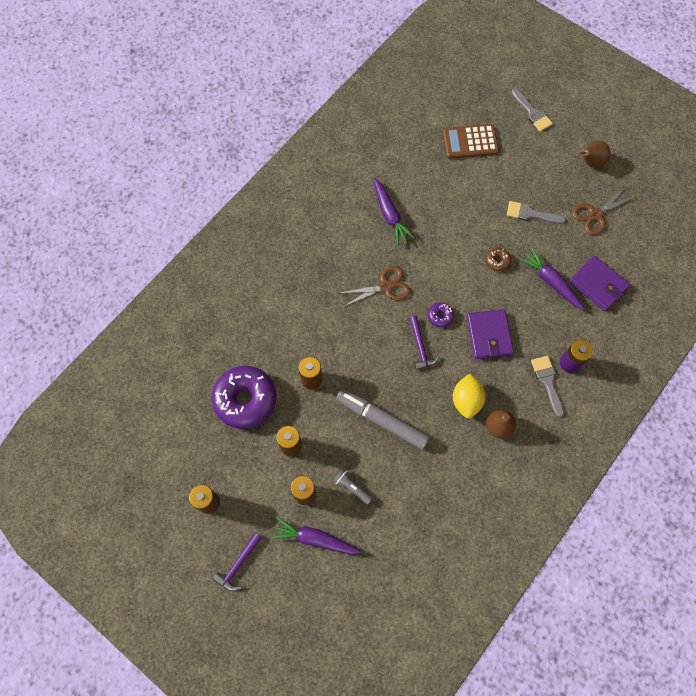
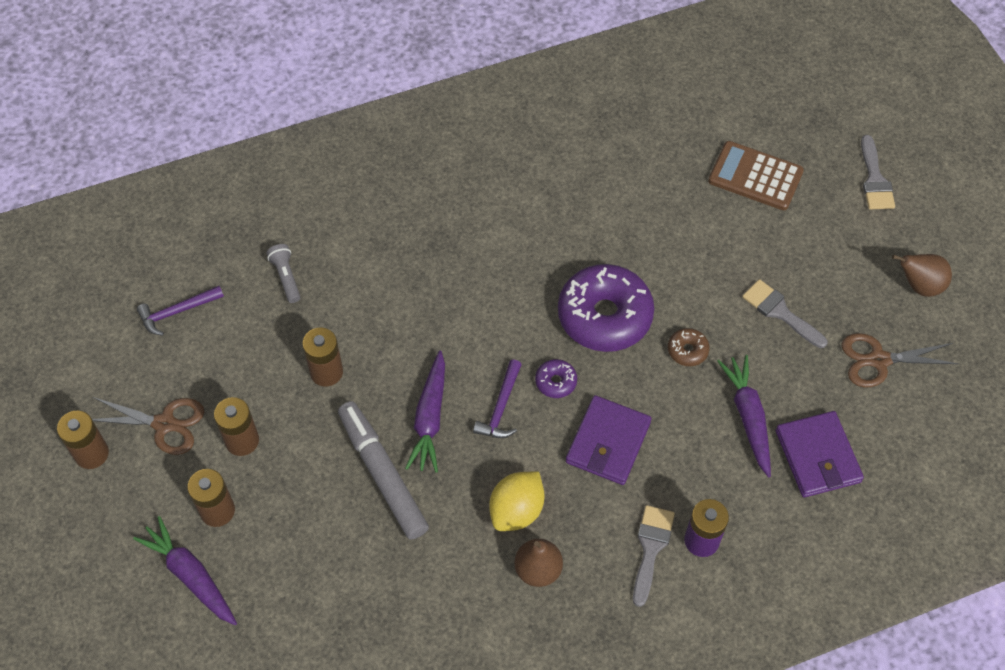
camera: 30 degrees right, 10 degrees down
purple donut [212,366,276,429] -> purple donut moved to [558,264,654,352]
purple hammer [213,533,262,591] -> purple hammer moved to [137,286,224,336]
grey flashlight [333,469,373,505] -> grey flashlight moved to [267,244,300,303]
brown scissors [341,266,411,307] -> brown scissors moved to [92,397,204,455]
purple carrot [373,178,415,245] -> purple carrot moved to [405,350,445,473]

